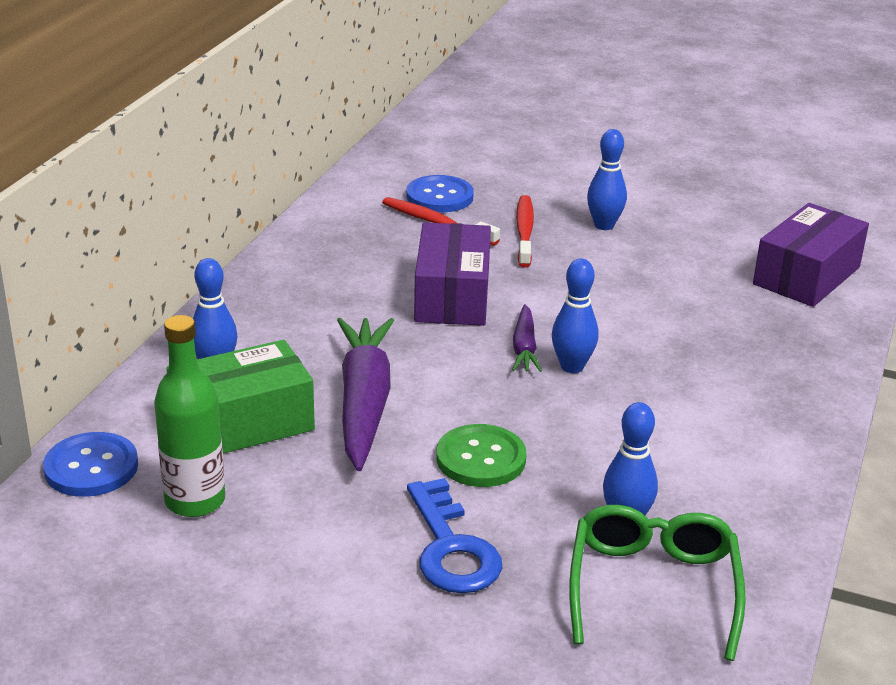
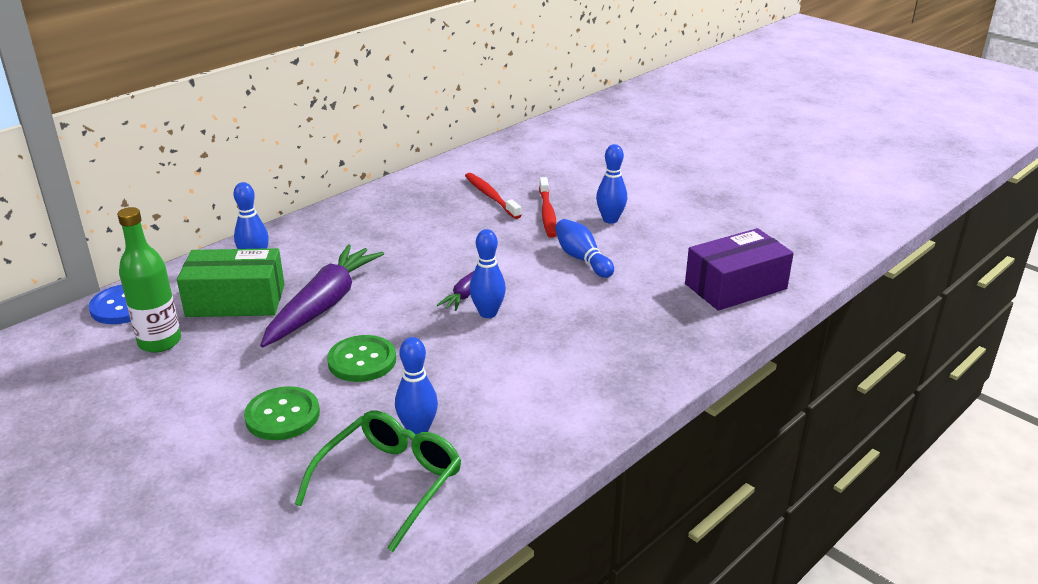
camera: 25 degrees right, 0 degrees up
blue button [406,175,474,213] -> none
blue key [407,478,502,593] -> green button [244,386,320,440]
purple box [414,222,491,326] -> none
red toothbrush [516,195,534,267] -> red toothbrush turned 150 degrees clockwise [539,177,557,238]
none -> blue bowling pin [555,219,614,278]

